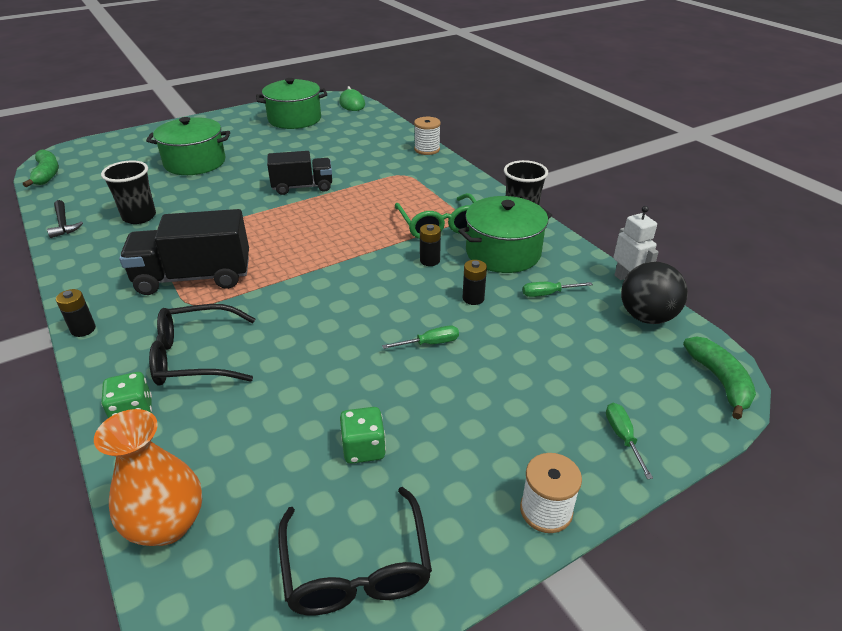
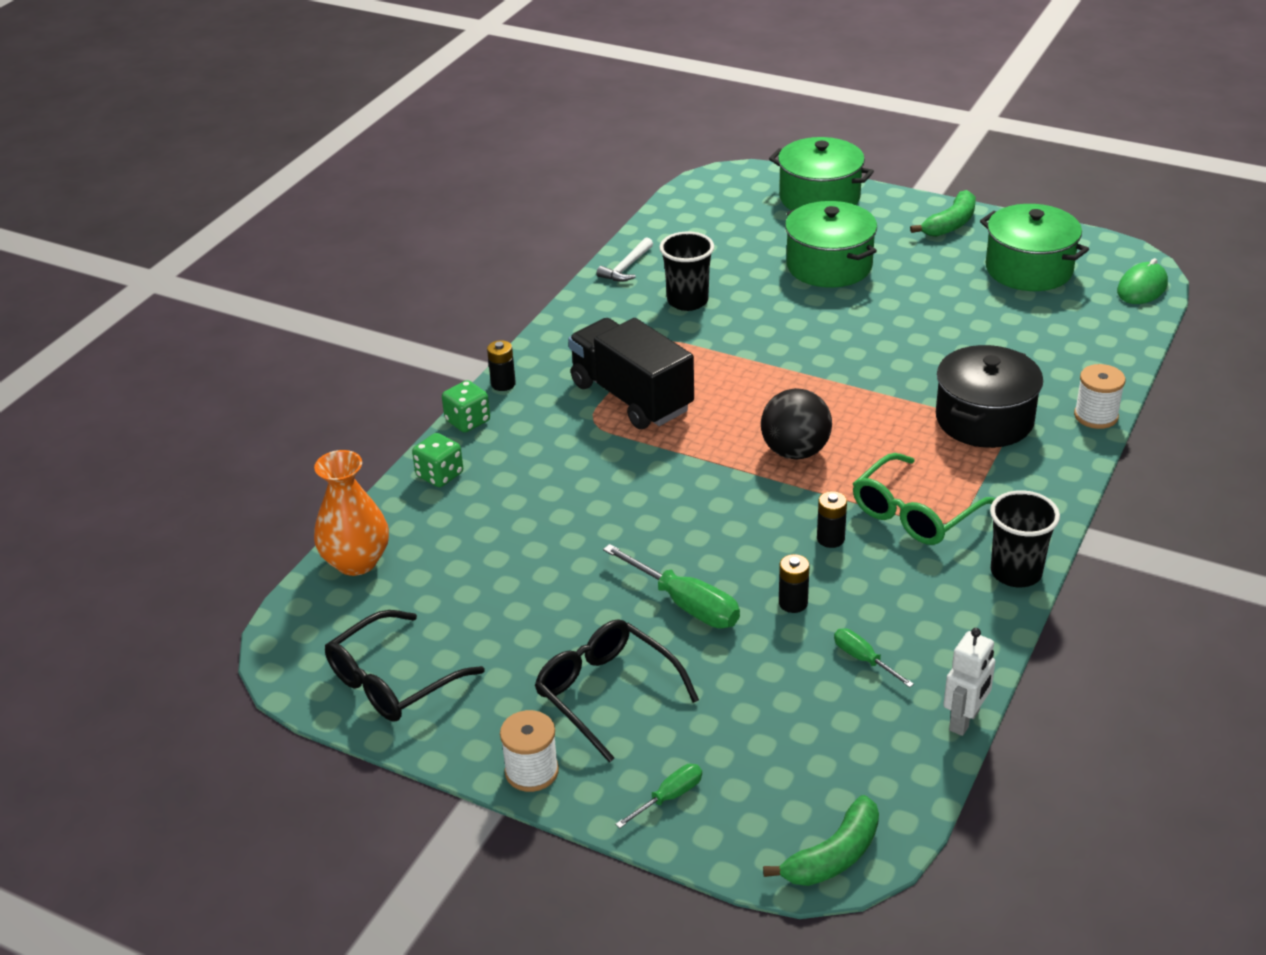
camera: 60 degrees right, 0 degrees up
green banana [23,149,59,187] -> green banana moved to [910,190,976,237]
black hammer [47,200,83,238] -> white hammer [597,237,653,282]
black glasses [149,304,255,386] -> black glasses moved to [535,619,699,763]
black truck [267,151,332,195] -> none
green dice [340,407,386,464] -> green dice moved to [442,380,490,433]
green screwdriver [382,326,459,349] -> green screwdriver [603,544,740,628], size x1.76
green pot [458,196,552,273] -> green pot moved to [769,137,874,210]
black ball [621,262,688,324] -> black ball moved to [761,388,832,460]
none -> black pot [936,345,1043,448]

